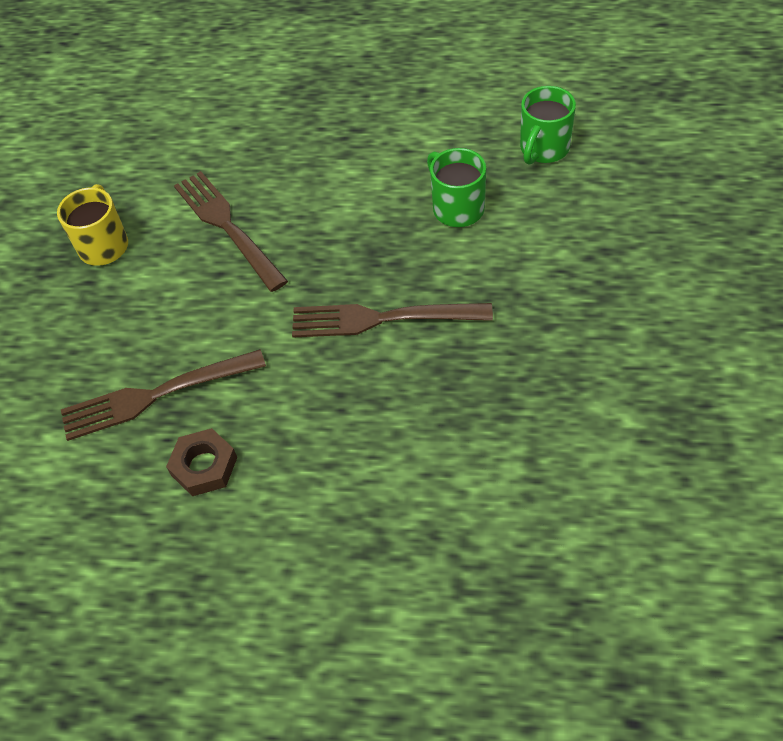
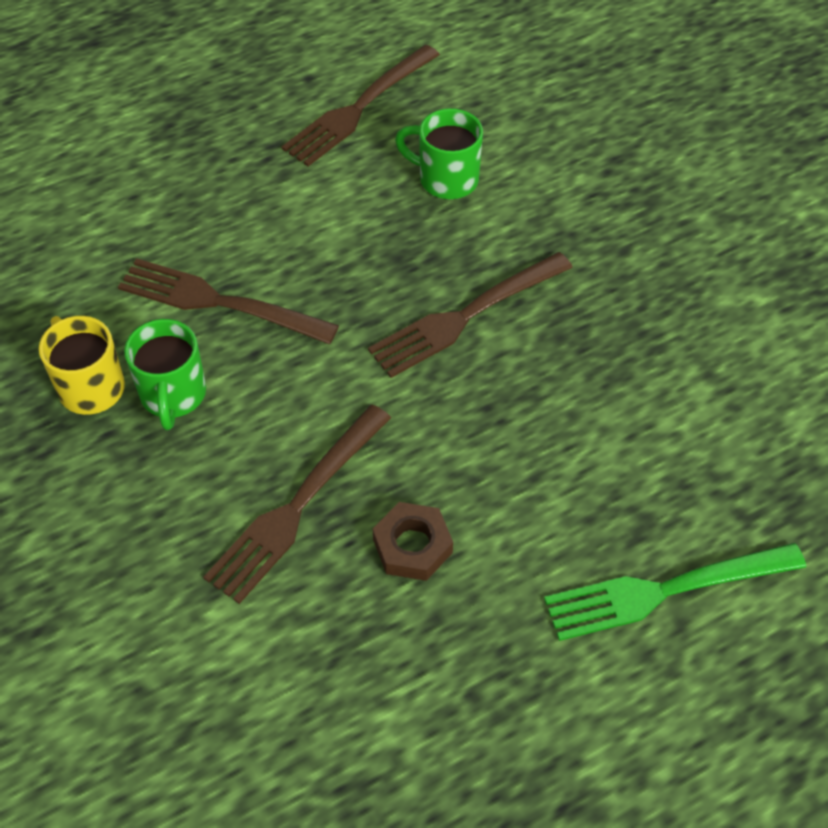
camera: 40 degrees left, 0 degrees up
green mug [520,86,576,165] -> green mug moved to [124,319,206,430]
none -> brown fork [281,45,440,166]
none -> green fork [544,543,806,641]

